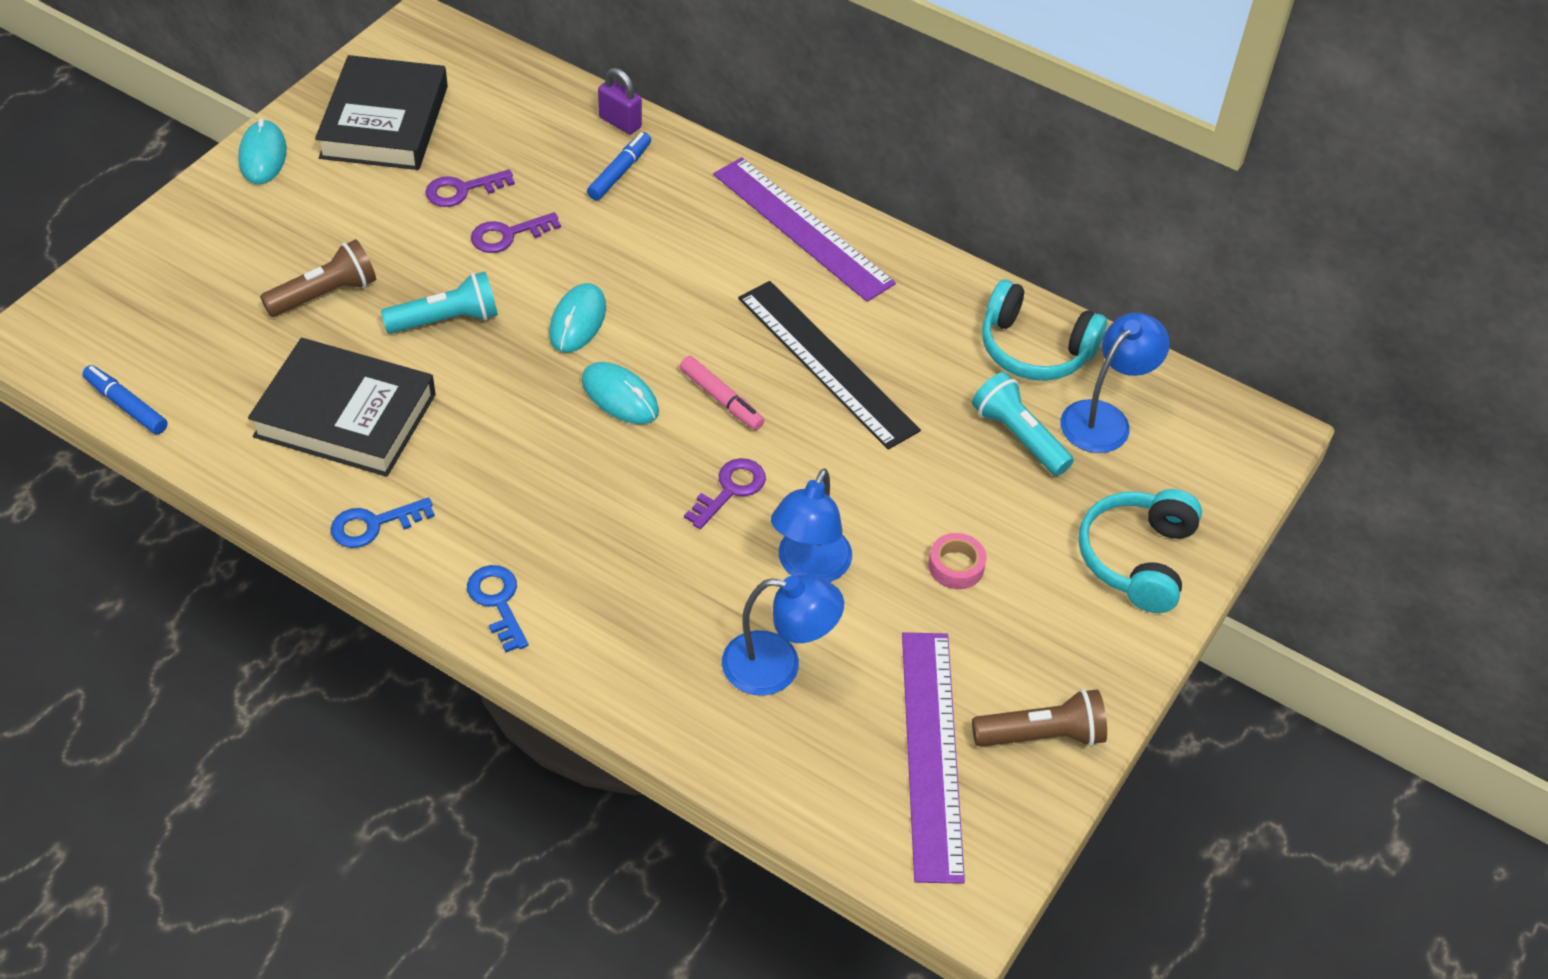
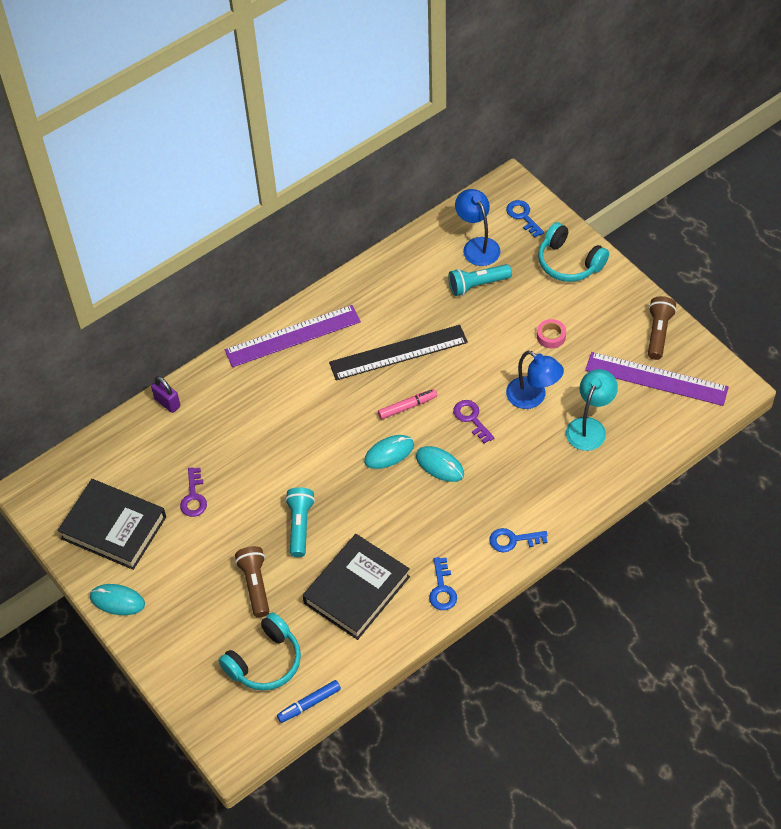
camera: 65 degrees left, 5 degrees up
purple key [471,212,561,253] -> none
turquoise mouse [549,283,606,353] -> turquoise mouse moved to [416,446,464,482]
blue marker [587,132,651,200] -> none
purple padlock [598,68,642,135] -> purple padlock turned 75 degrees clockwise [151,376,180,413]
blue lamp [722,574,844,696] -> turquoise lamp [566,369,618,451]
turquoise headphones [982,279,1107,381] -> turquoise headphones moved to [218,613,301,691]
none -> blue key [506,200,544,238]

